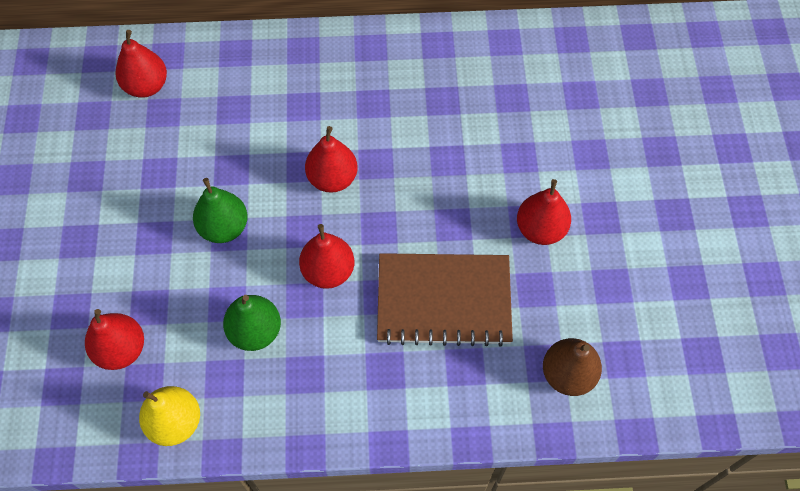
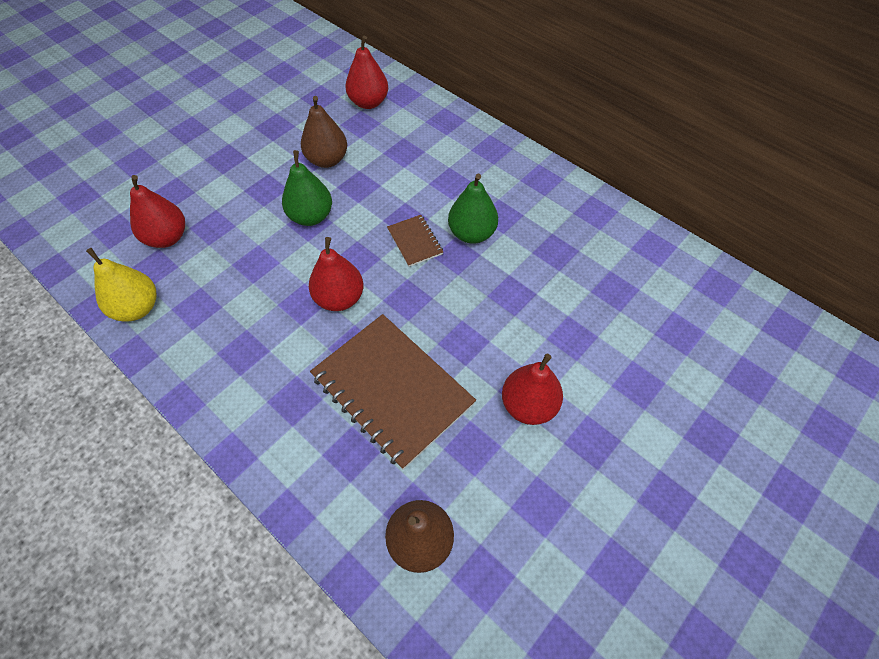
camera: 45 degrees right, 5 degrees down
green pear [223,295,281,351] -> green pear moved to [448,174,498,244]
red pear [305,126,358,193] -> brown notebook [387,215,443,267]
none -> brown pear [301,96,347,168]

